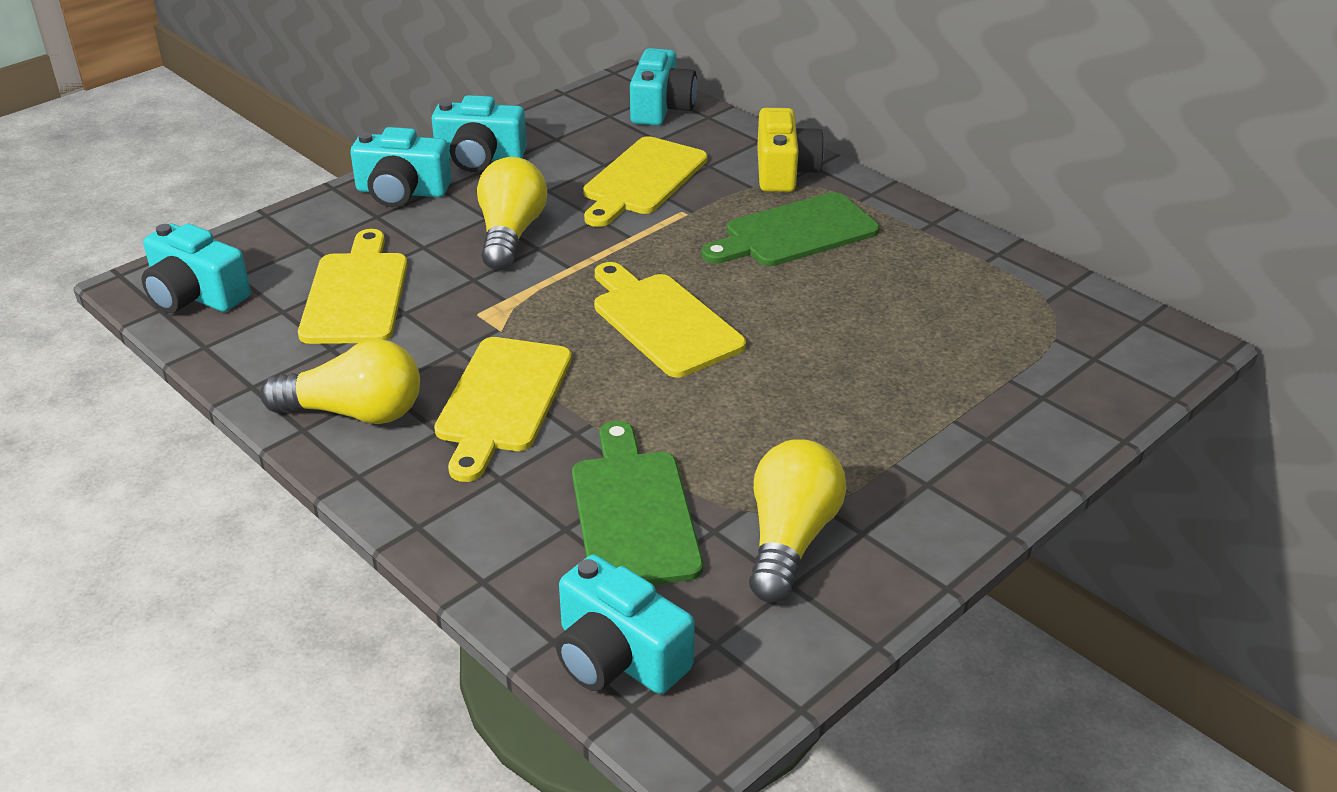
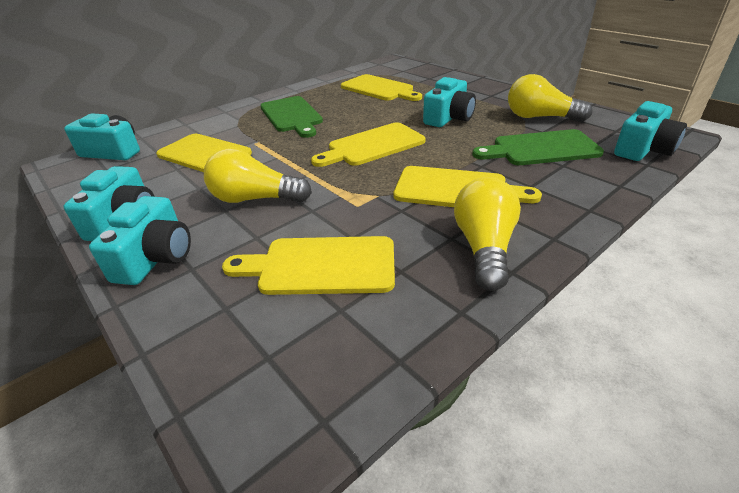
camera: 85 degrees left, 0 degrees up
turquoise camera [141,224,251,313] -> turquoise camera moved to [423,77,476,127]
yellow camera [757,108,824,192] -> none
none -> yellow cutting board [341,74,422,101]

